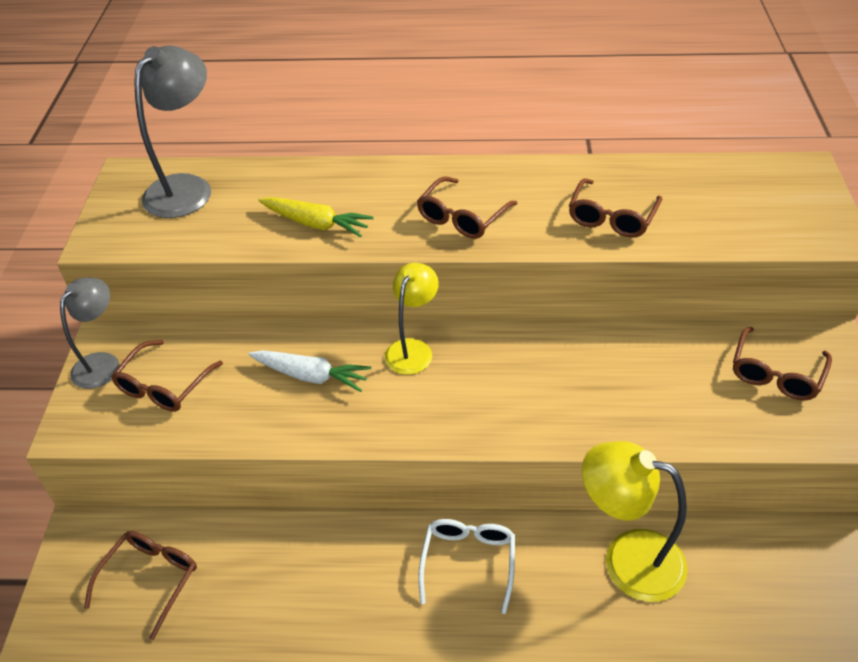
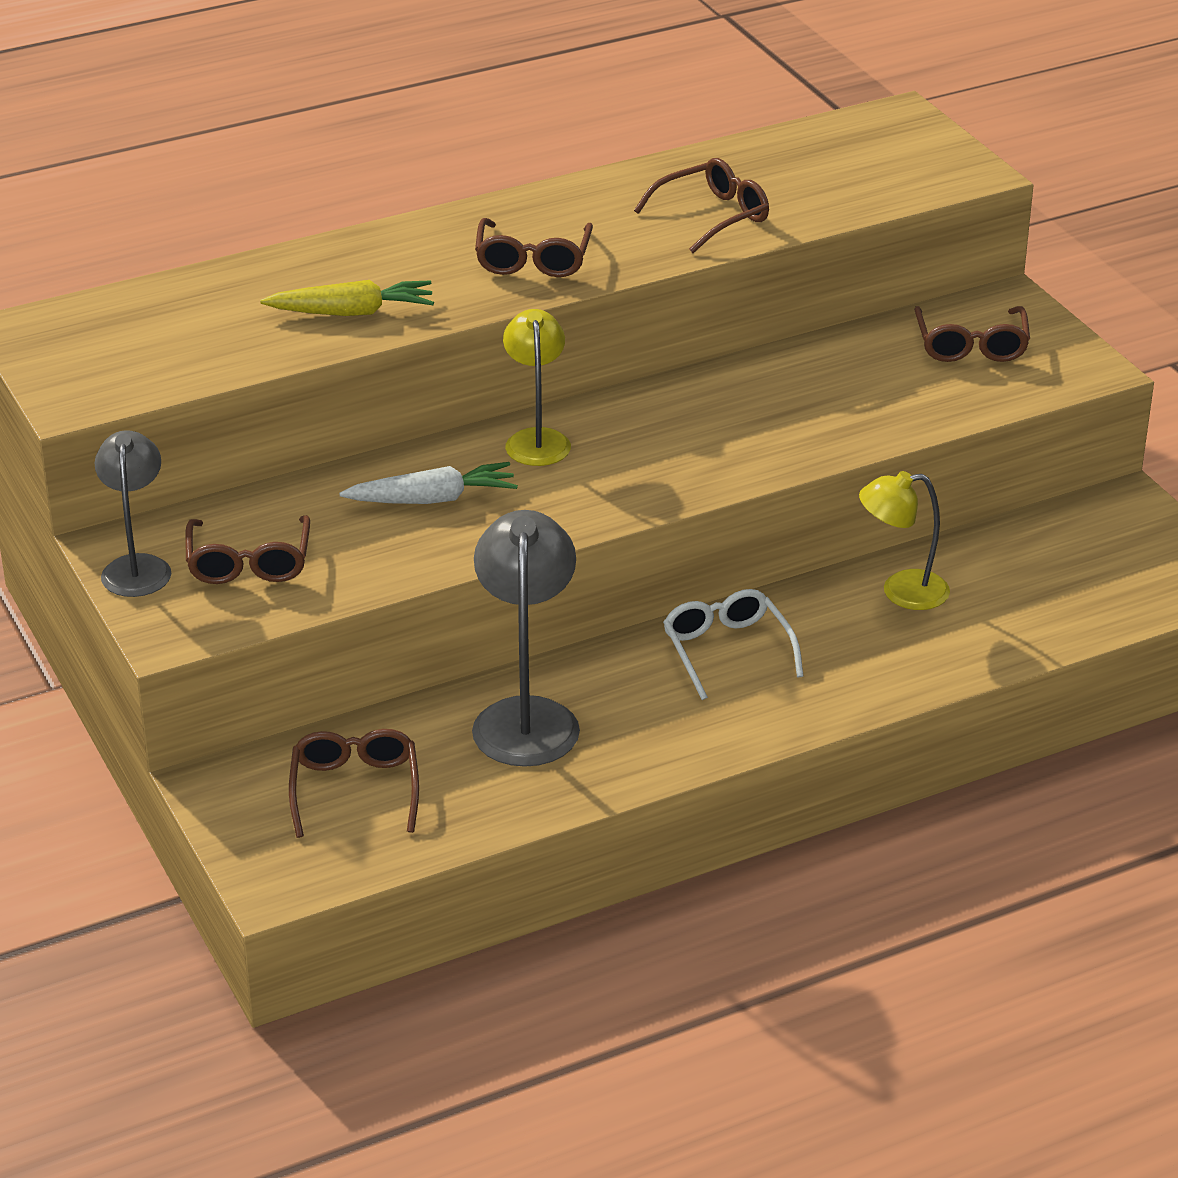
camera: 30 degrees left, 10 degrees down
grey lamp [134,45,211,218] -> grey lamp moved to [472,510,580,767]
brown glasses [569,178,662,238] -> brown glasses turned 120 degrees counterclockwise [634,158,769,253]
yellow lamp [582,441,688,602] -> yellow lamp [859,471,950,610], size x0.65

